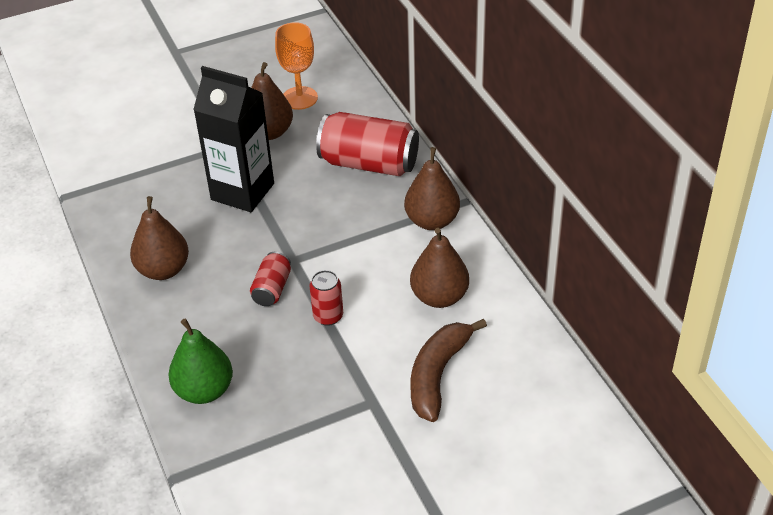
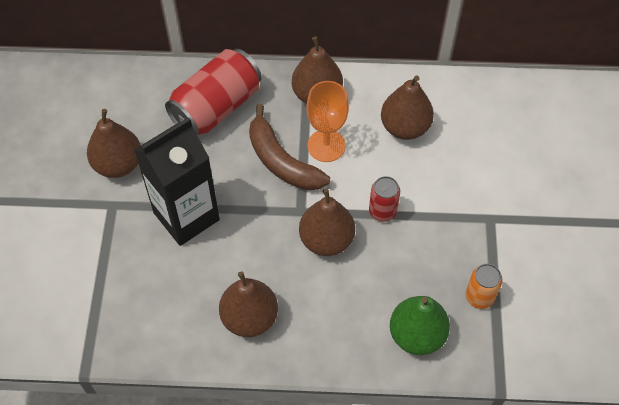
camera: 65 degrees left, 15 degrees up
red can [250,252,291,306] -> brown pear [299,188,355,256]
orange goblet [275,22,318,110] -> orange goblet moved to [306,81,349,162]
brown banana [411,319,487,422] -> brown banana moved to [249,104,330,190]
none -> orange can [465,264,502,309]

